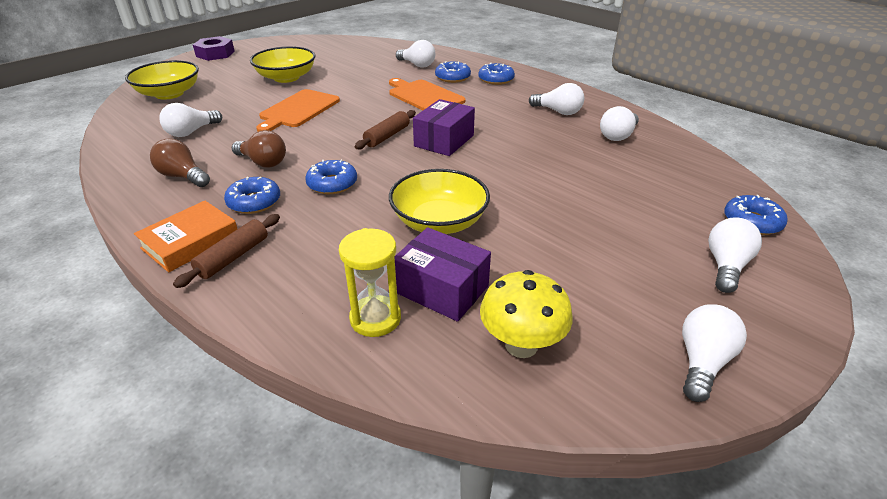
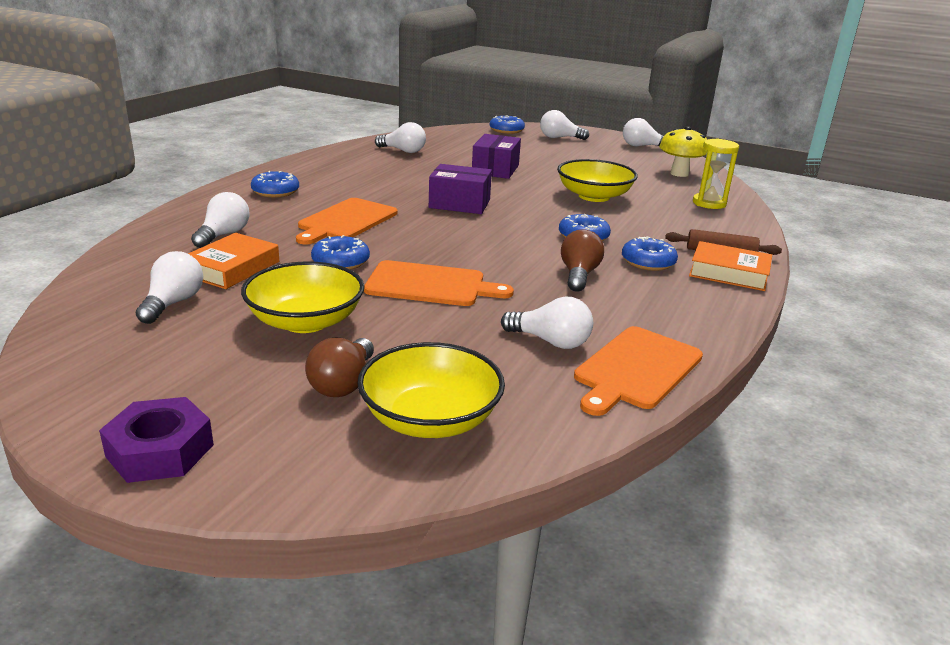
camera: 110 degrees left, 10 degrees down
brown light bulb [150,138,210,187] -> brown light bulb moved to [305,338,374,397]
brown rolling pin [355,110,416,149] -> none
purple box [394,227,491,322] -> purple box moved to [472,134,521,179]
blue donut [435,61,471,83] -> blue donut moved to [311,235,370,270]
white light bulb [529,83,584,115] -> white light bulb moved to [136,251,203,324]
none -> orange book [188,233,279,289]
none -> orange cutting board [574,326,703,416]

